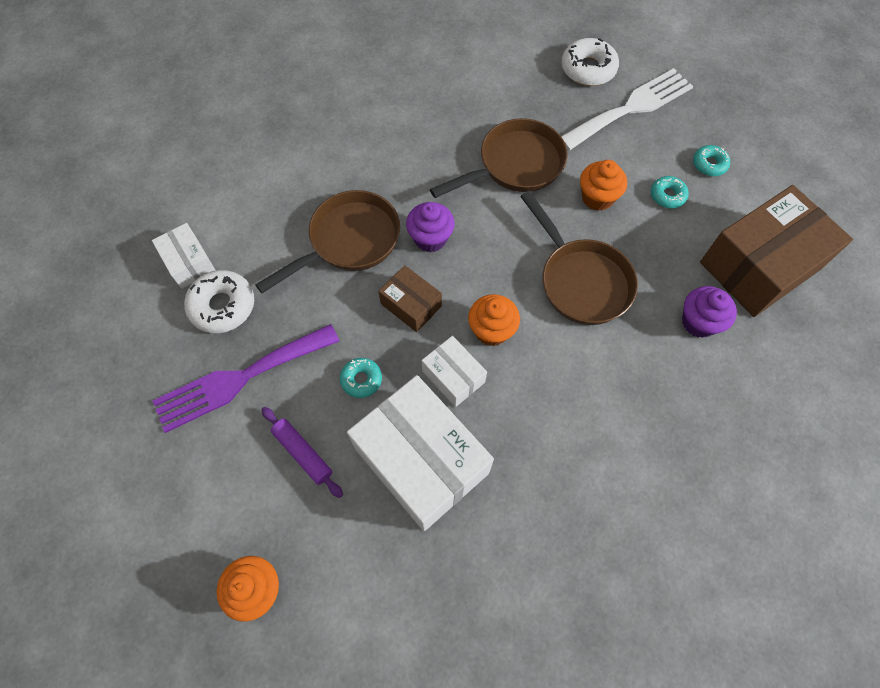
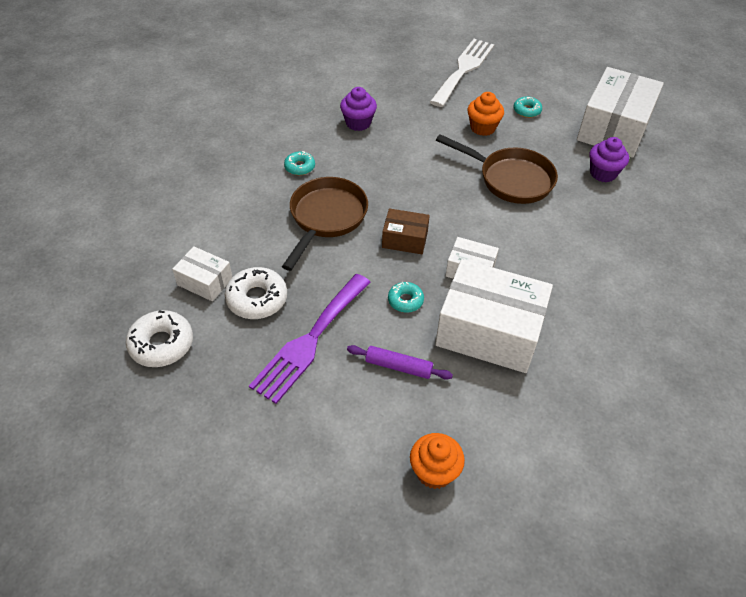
camera: 30 degrees left, 15 degrees down
purple cupcake [406,202,455,252] -> purple cupcake moved to [340,87,377,131]
brown pan [430,118,567,198] -> none
orange cupcake [468,294,520,346] -> none
white donut [561,38,619,86] -> white donut moved to [126,310,193,367]
turquoise donut [693,145,730,176] -> turquoise donut moved to [284,151,315,175]
brown box [700,185,853,317] -> white box [577,67,664,158]

